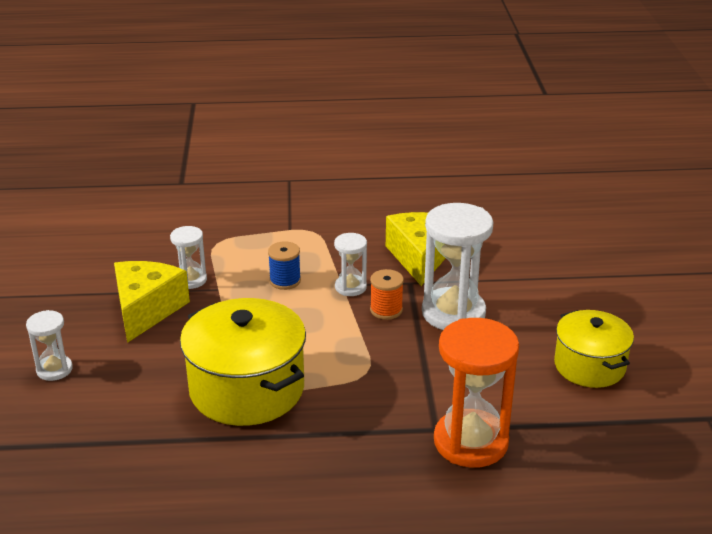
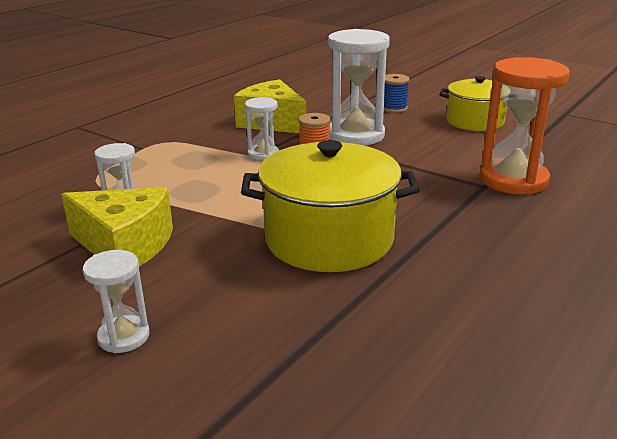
camera: 50 degrees left, 5 degrees down
yellow cheese [114,261,190,343] -> yellow cheese turned 150 degrees clockwise [61,187,173,266]
blue spool [268,241,301,290] -> blue spool moved to [384,74,409,113]

